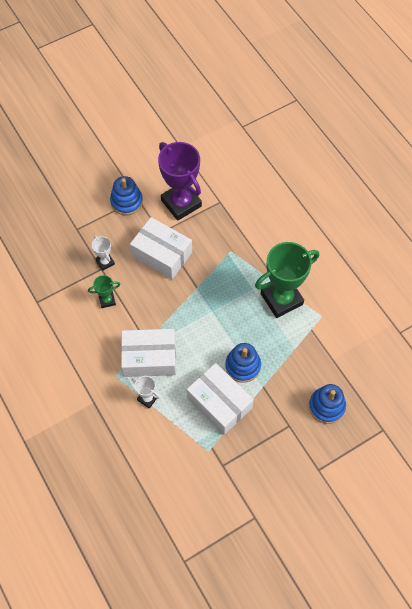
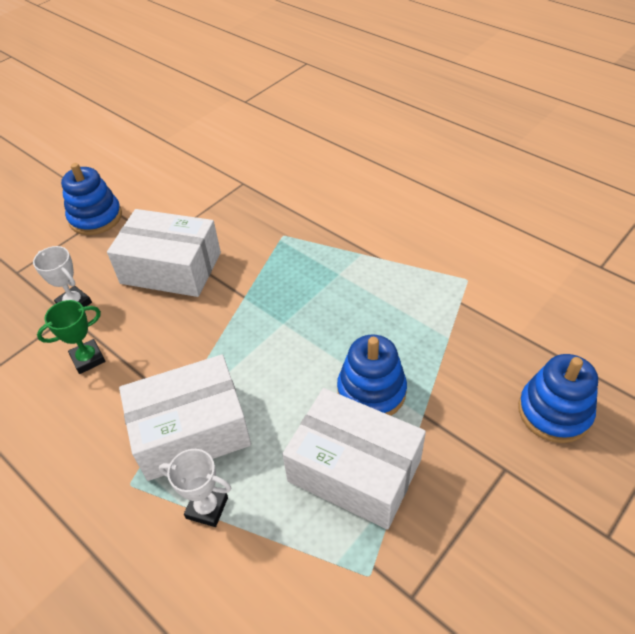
camera: 15 degrees left, 15 degrees down
purple trophy [158,142,202,221] -> none
green trophy [255,242,319,318] -> none

